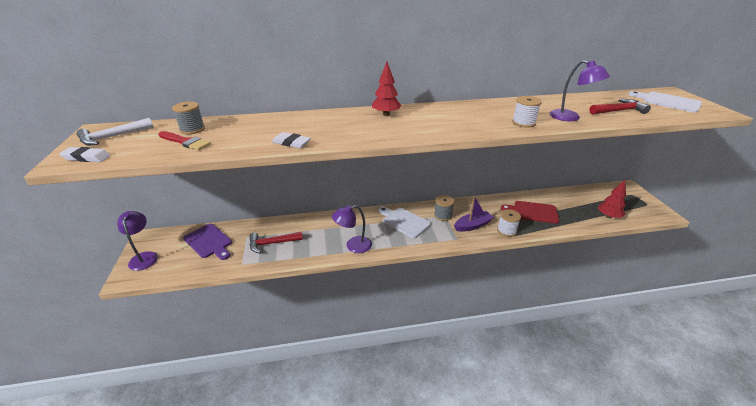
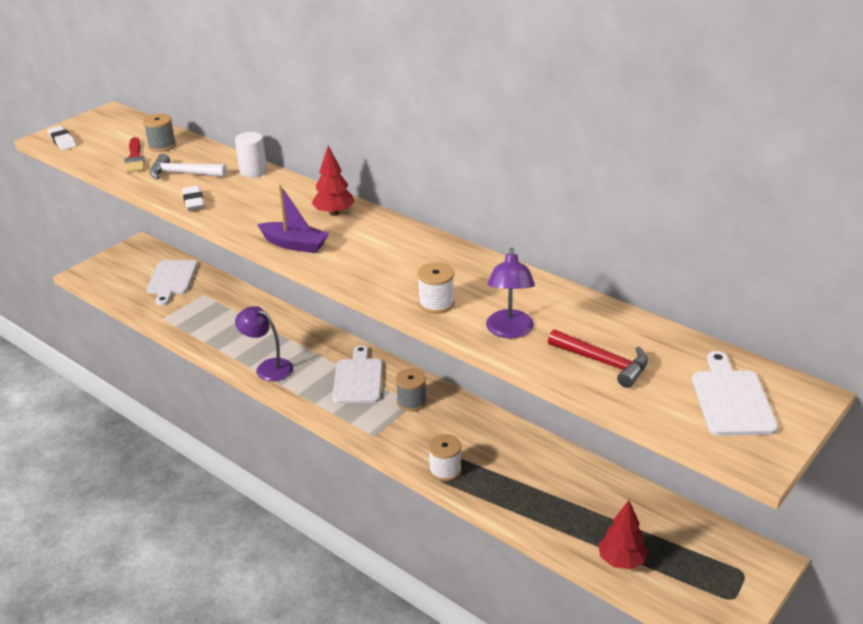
camera: 50 degrees right, 0 degrees up
white hammer [77,118,153,146] -> white hammer moved to [150,154,227,180]
purple lamp [117,211,158,271] -> none
purple cutting board [183,224,232,260] -> white cutting board [147,260,198,306]
red hammer [250,232,303,254] -> none
purple boat [454,196,494,232] -> purple boat moved to [257,185,329,253]
red cutting board [501,201,559,224] -> none
none -> white cylinder [235,132,267,178]

